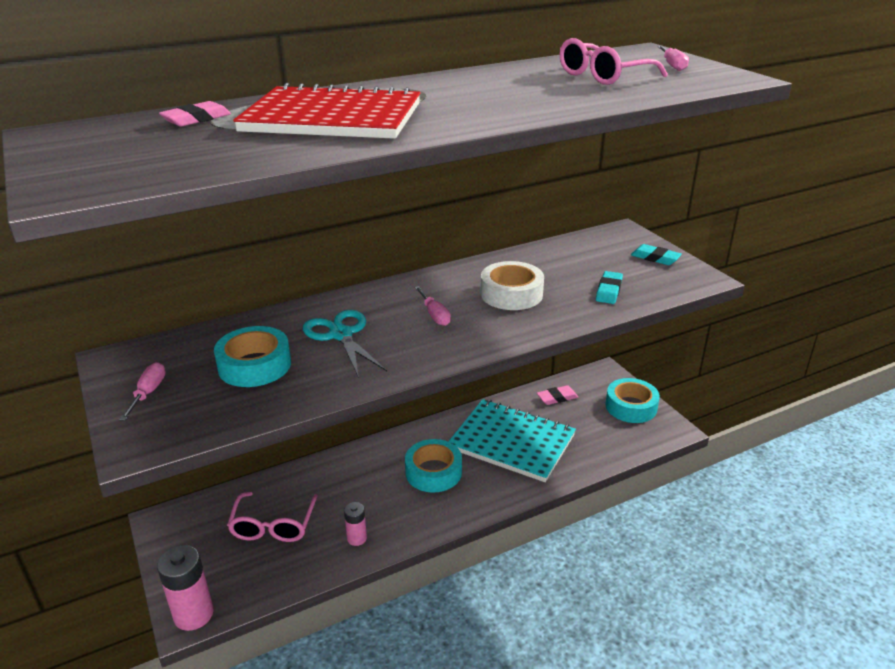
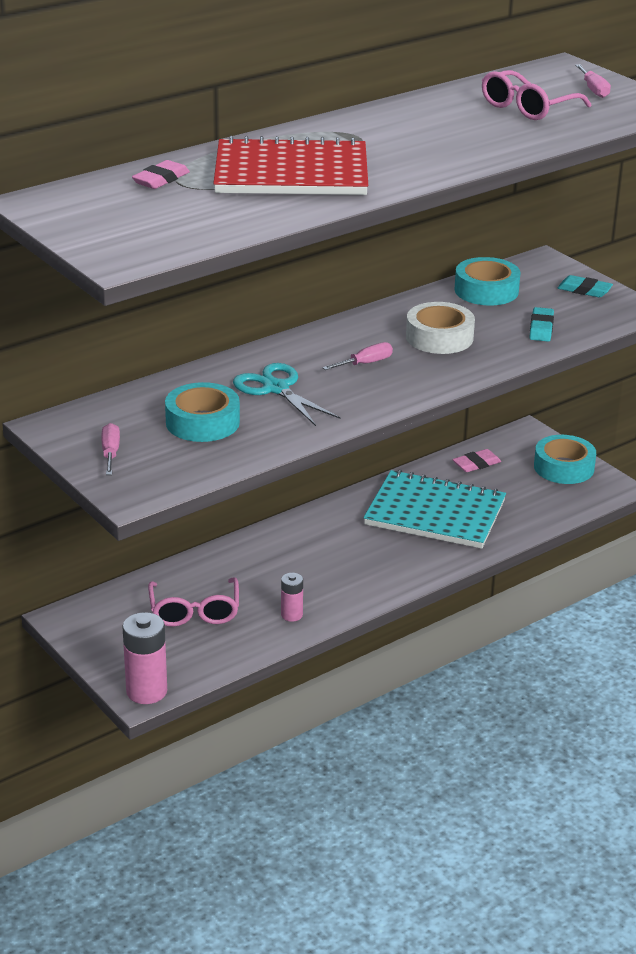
camera: 10 degrees left, 0 degrees up
turquoise tape [405,439,462,493] -> turquoise tape moved to [454,257,521,305]
pink screwdriver [415,286,451,326] -> pink screwdriver turned 90 degrees counterclockwise [322,342,393,370]

